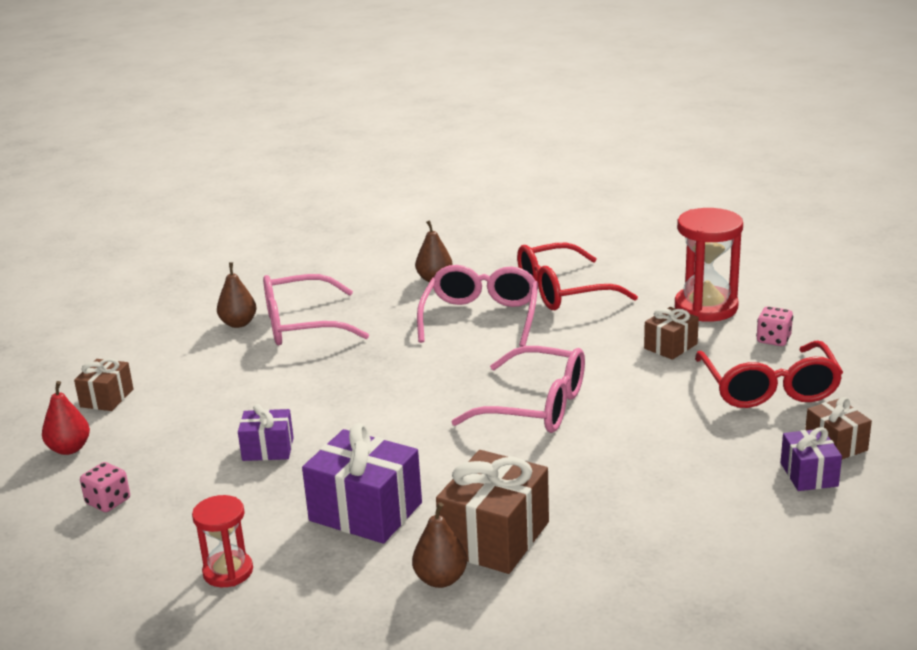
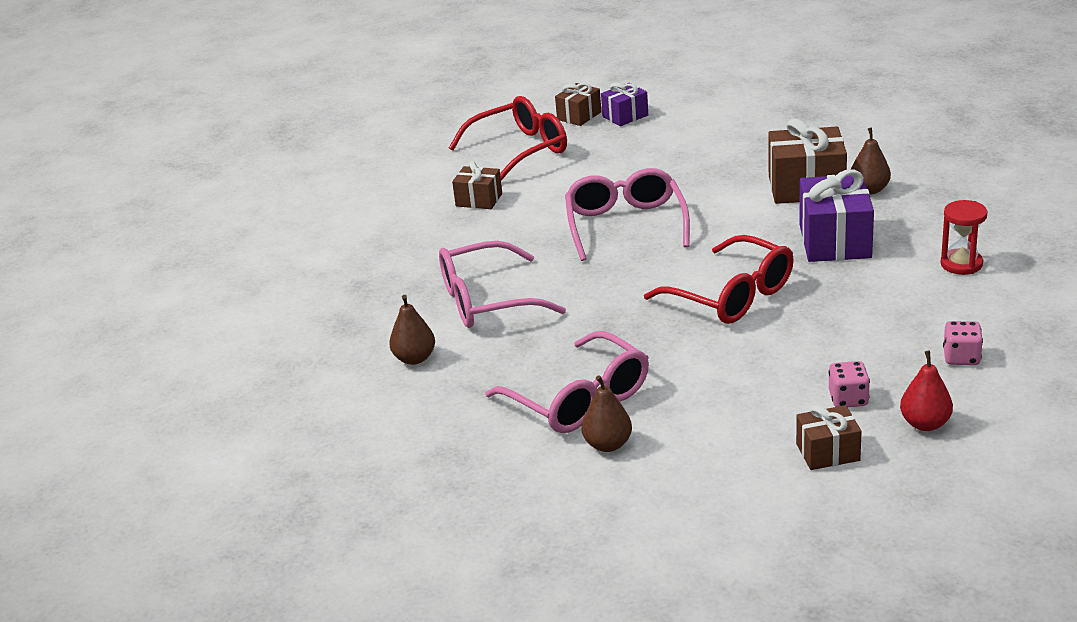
camera: 115 degrees left, 5 degrees up
purple gift [238,404,294,461] -> none
red glasses [517,243,638,310] -> red glasses moved to [644,235,794,324]
red hourglass [675,208,743,322] -> none
pink dice [756,306,793,346] -> pink dice moved to [829,361,870,407]

